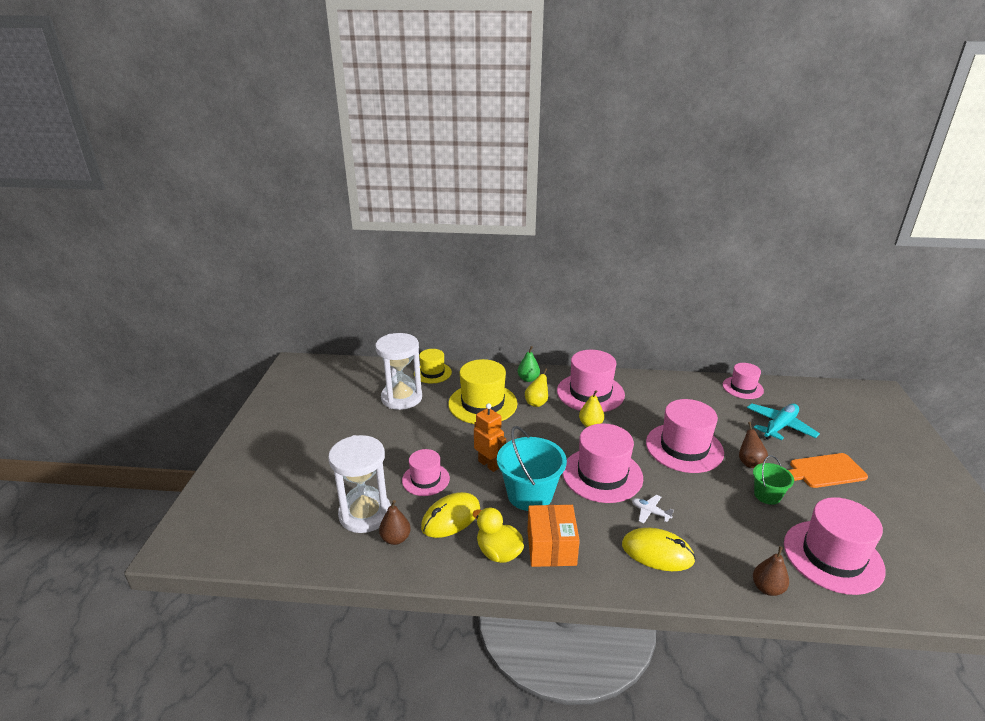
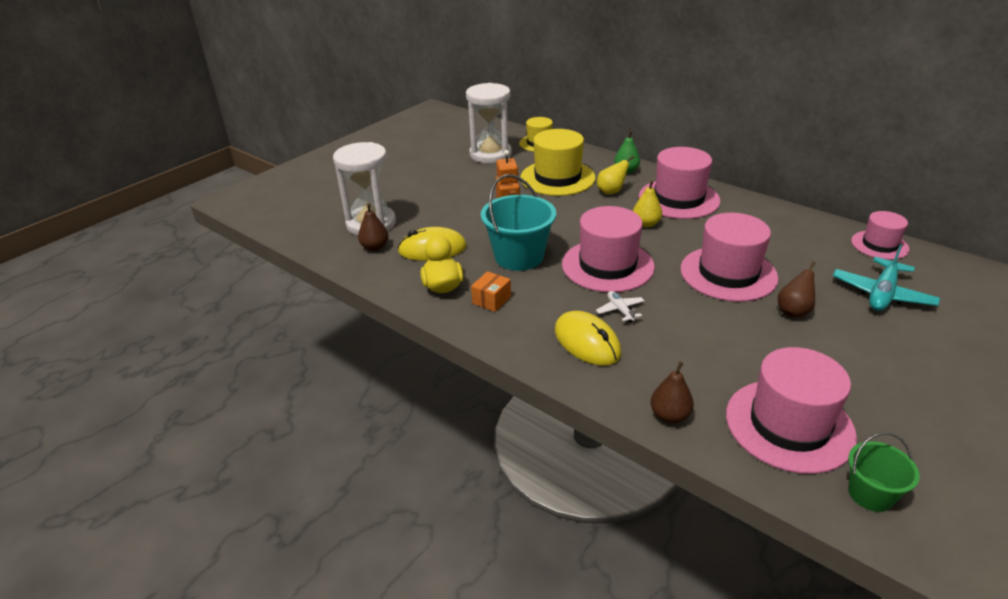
camera: 35 degrees right, 5 degrees up
pink hat [402,449,450,496] -> none
orange box [527,505,580,567] -> orange box [471,271,511,312], size x0.58
turquoise plane [747,403,820,441] -> turquoise plane turned 135 degrees clockwise [833,244,940,311]
green bucket [753,455,794,505] -> green bucket moved to [848,432,920,512]
orange cutting board [788,453,868,488] -> none

